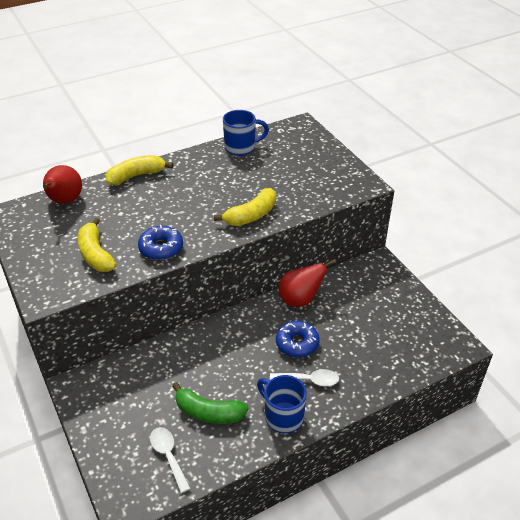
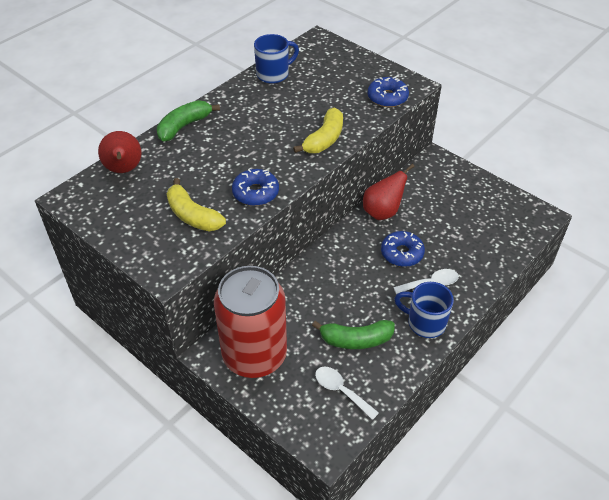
camera: 20 degrees left, 5 degrees up
yellow banana [105,155,173,185] -> green banana [157,100,220,141]
none -> red can [214,266,287,378]
none -> blue donut [368,77,409,107]

